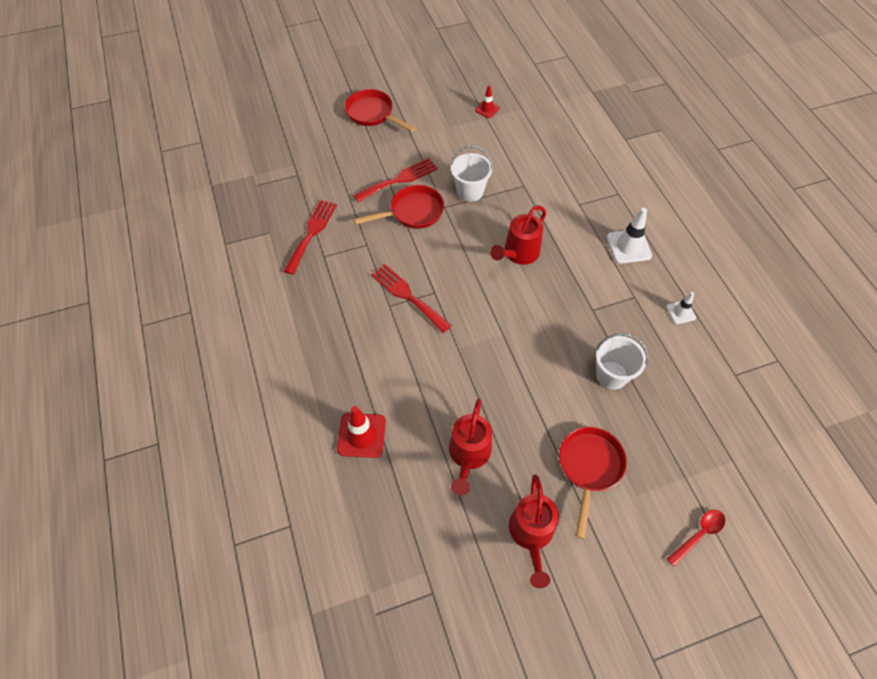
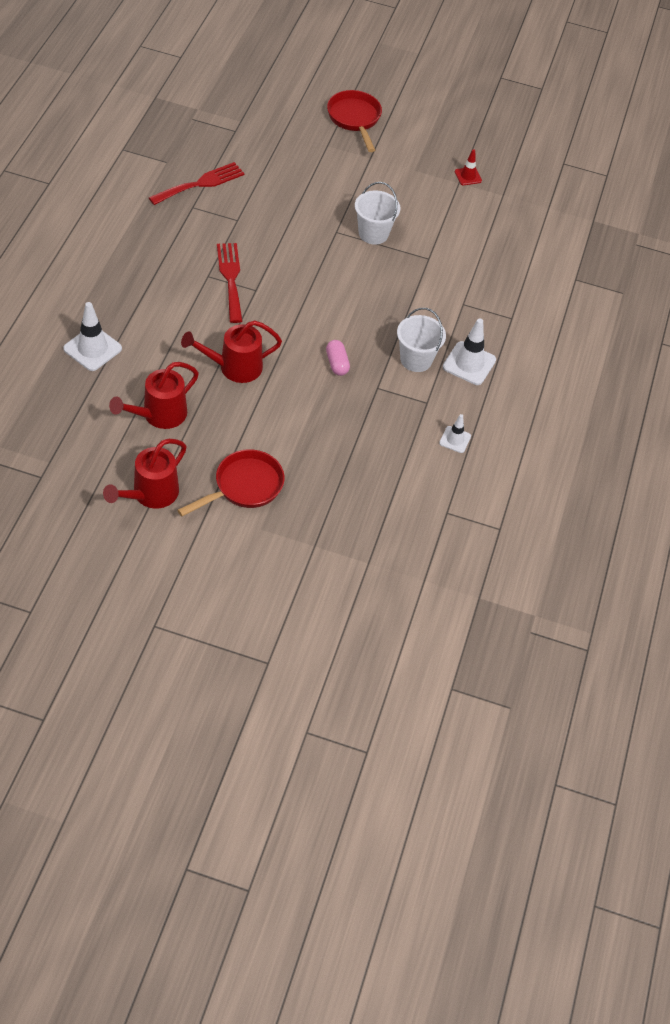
camera: 30 degrees right, 5 degrees down
red traffic cone [337,406,386,458] -> white traffic cone [63,302,122,371]
red fork [353,158,438,202] -> none
red pan [354,185,444,229] -> none
red watering can [490,205,546,265] -> red watering can moved to [181,320,282,383]
white bucket [596,333,648,390] -> white bucket moved to [397,308,446,372]
red spoon [667,510,726,566] -> none
none -> pink capsule [326,340,350,376]

